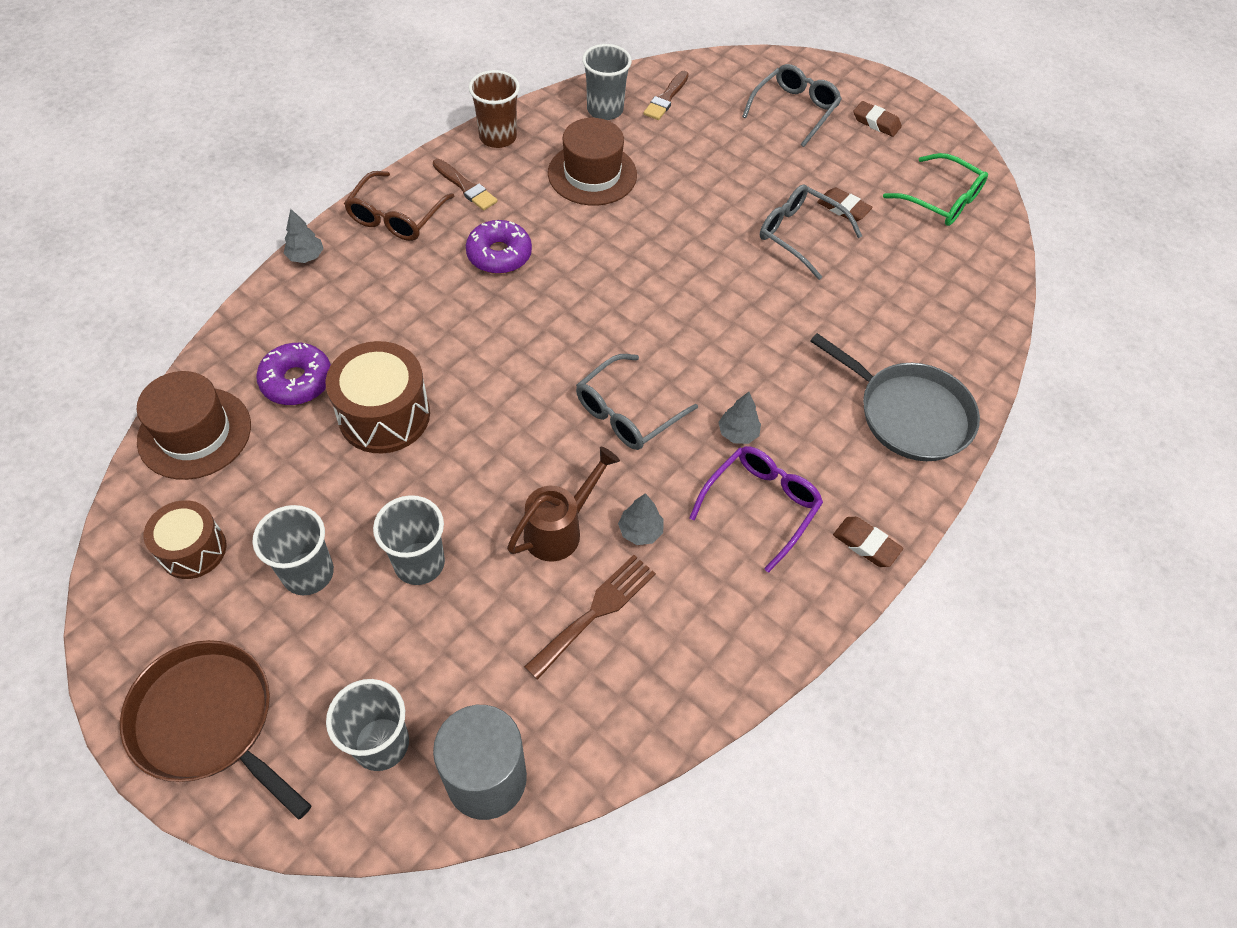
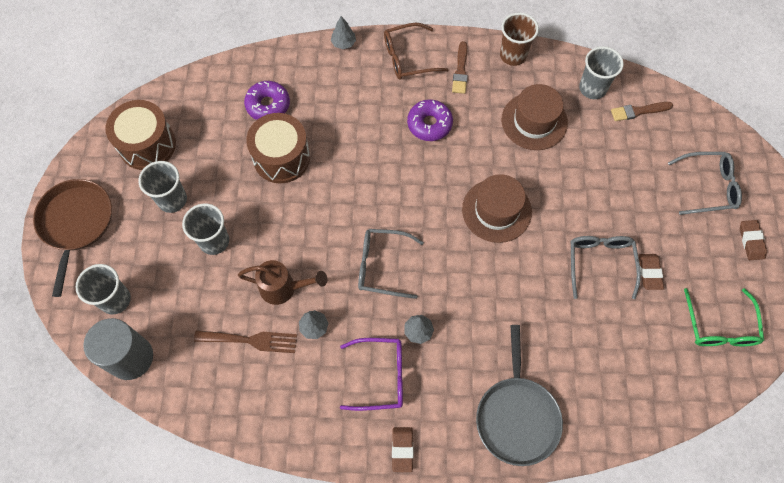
camera: 55 degrees right, 10 degrees up
brown hat [137,371,251,480] -> brown hat moved to [462,174,532,243]
brown drum [144,500,226,579] -> brown drum [105,100,176,170], size x1.54

